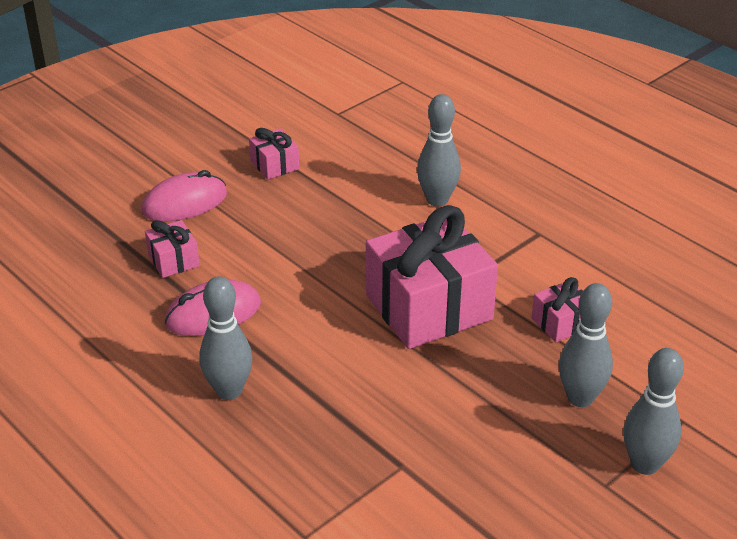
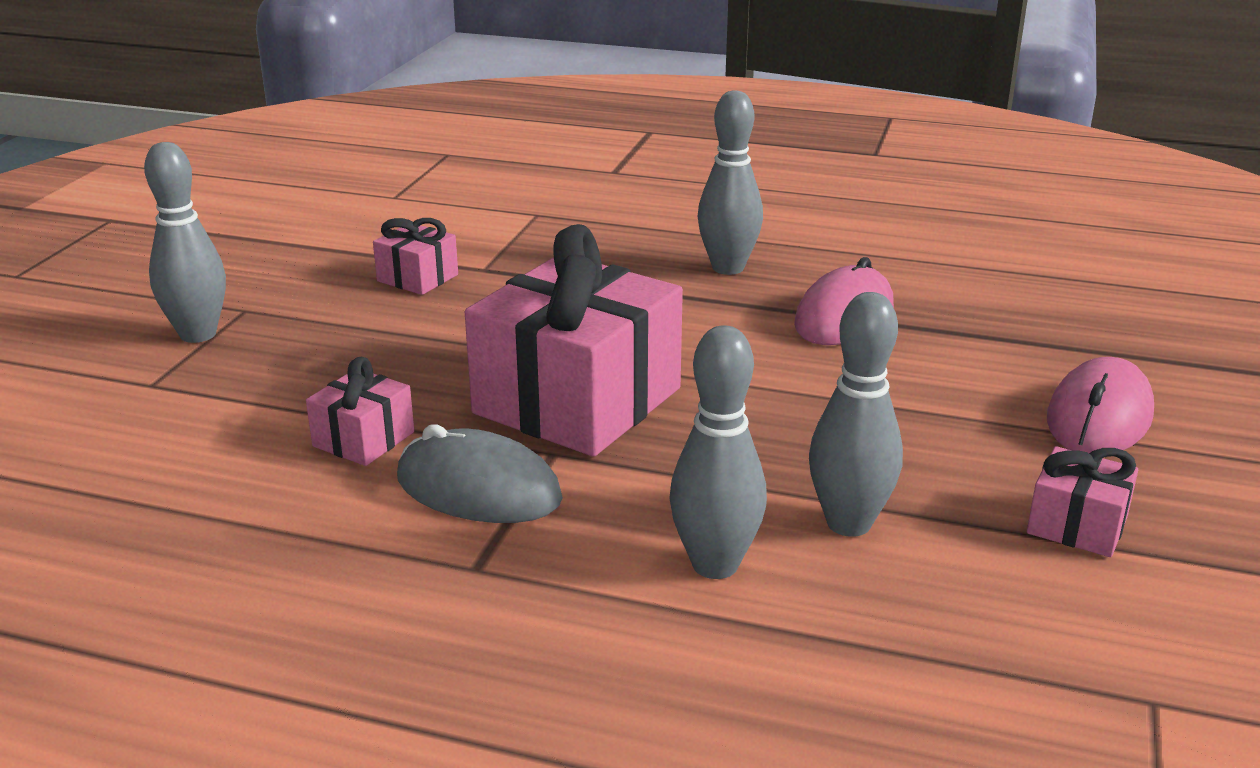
camera: 150 degrees right, 10 degrees down
pink gift [145,220,200,278] -> pink gift moved to [373,218,458,295]
grey bowling pin [559,283,613,407] -> grey bowling pin moved to [809,292,903,537]
none -> grey mouse [397,424,563,523]

